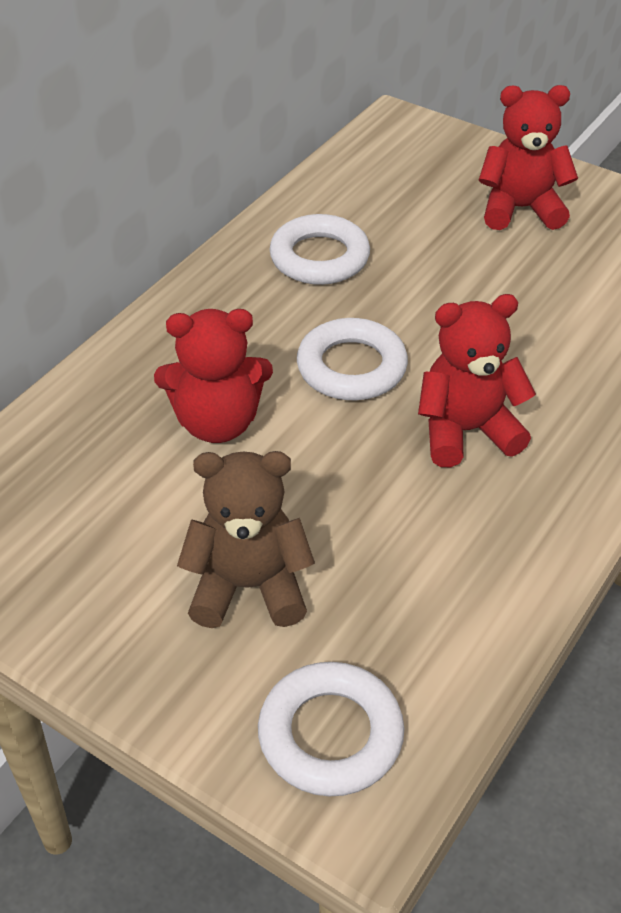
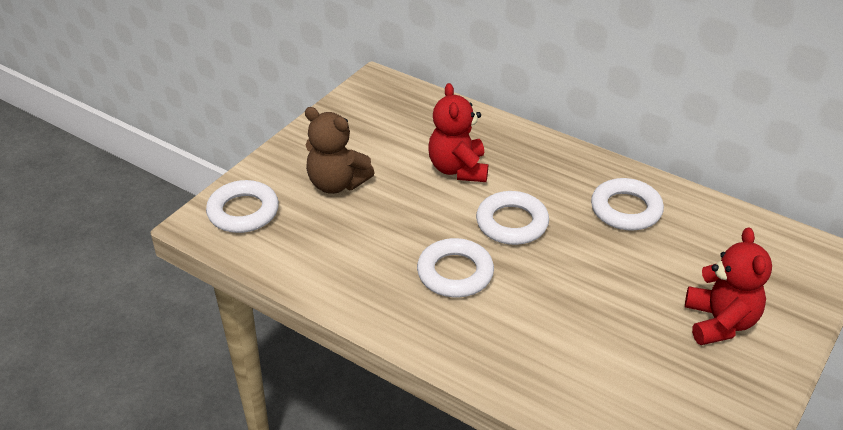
camera: 90 degrees right, 5 degrees down
brown teddy bear [177,451,315,628] -> brown teddy bear turned 120 degrees clockwise [305,107,375,194]
red teddy bear [418,294,536,467] -> white ring [417,238,494,297]

